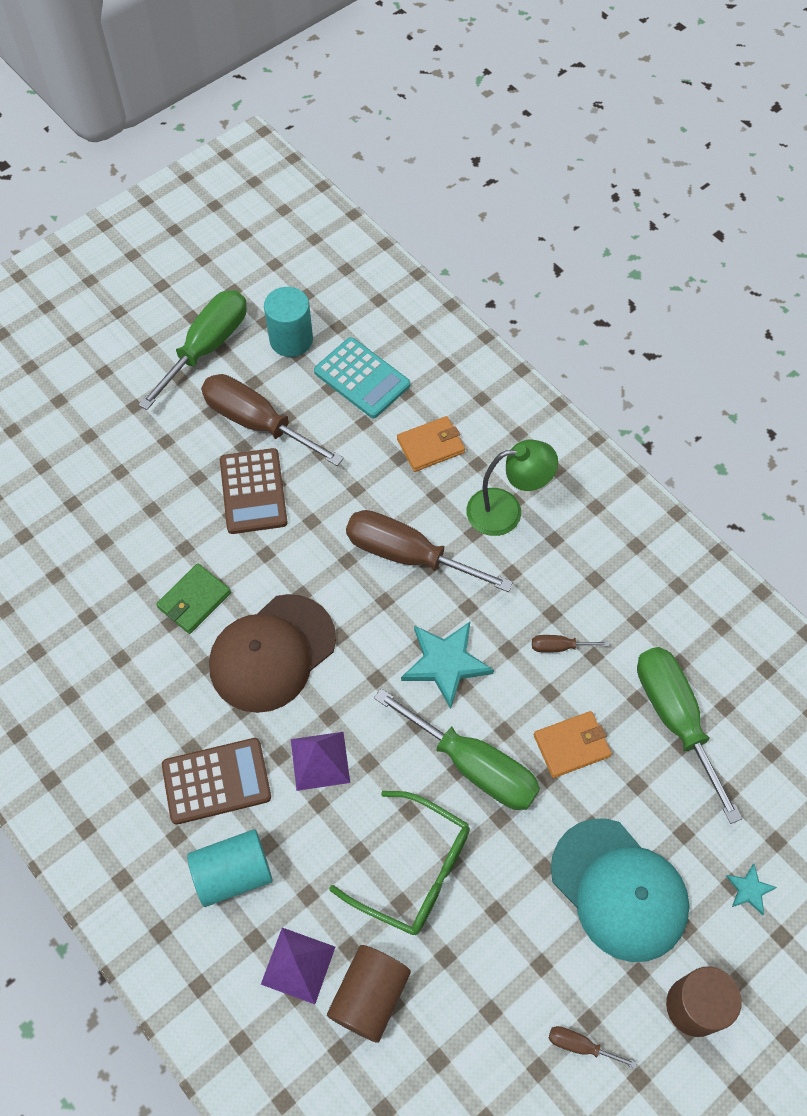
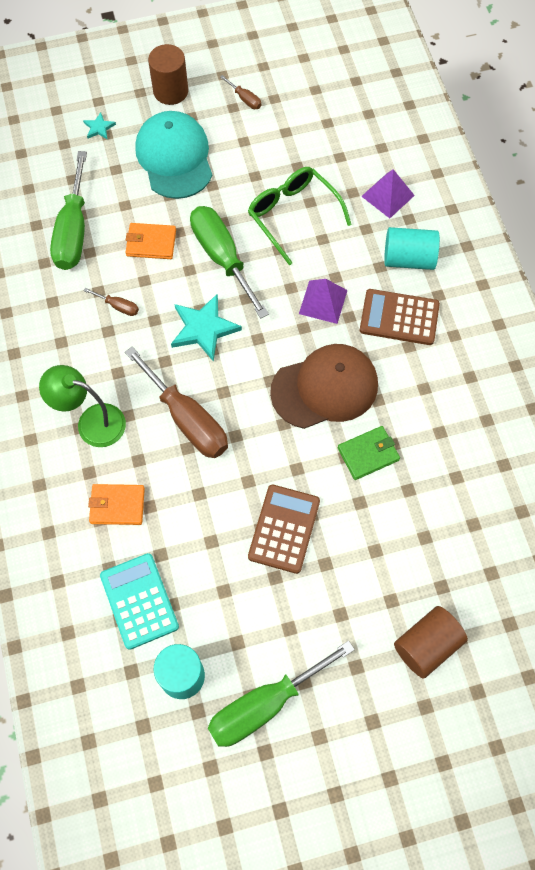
camera: 155 degrees left, 5 degrees up
brown screwdriver [201,374,344,466] -> none
brown cylinder [327,945,411,1043] -> brown cylinder moved to [394,606,468,679]

